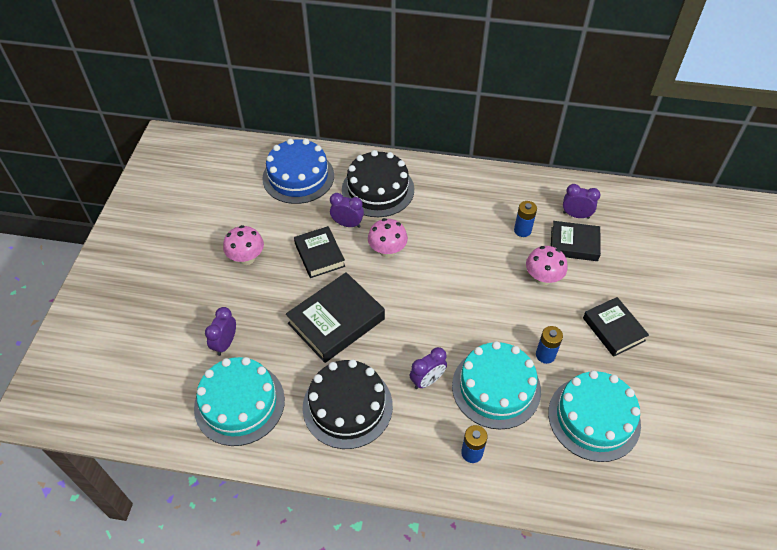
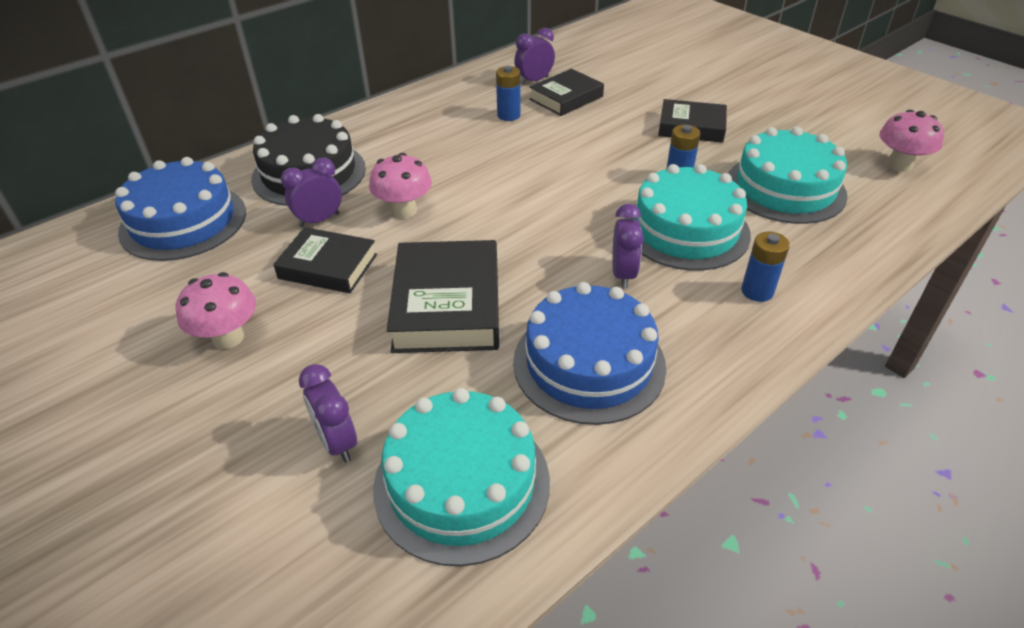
camera: 50 degrees left, 10 degrees down
black cake [303,359,393,449] -> blue cake [513,282,666,425]
pink mushroom [526,246,568,286] -> pink mushroom moved to [879,110,944,172]

